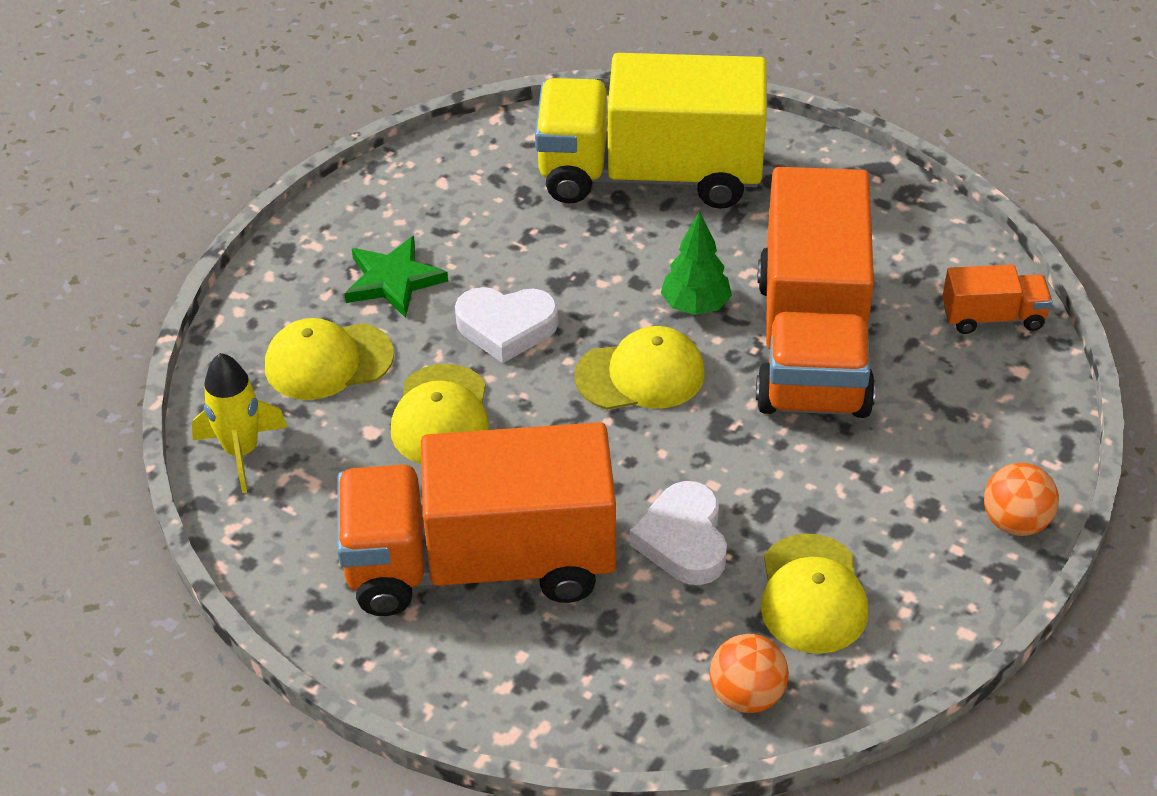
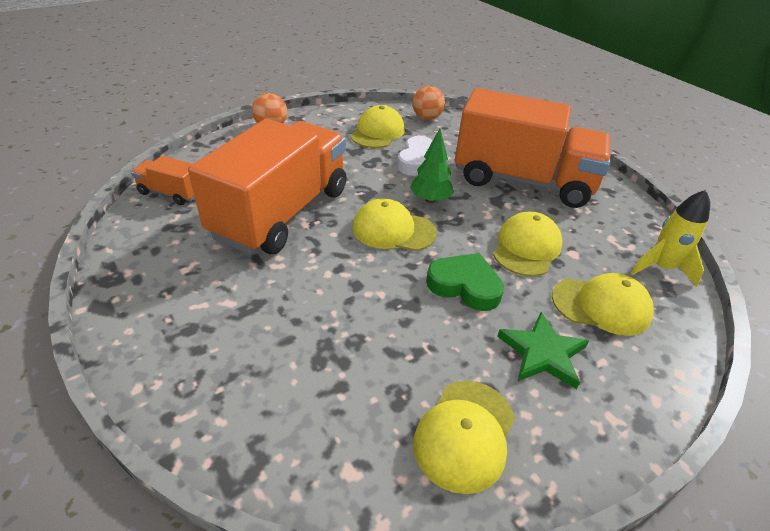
camera: 160 degrees left, 5 degrees down
white heart [455,287,559,363] -> green heart [426,253,504,311]
yellow truck [535,53,767,209] -> none
green tree [661,211,732,315] -> green tree moved to [410,129,454,203]
none -> yellow cap [413,381,515,494]

